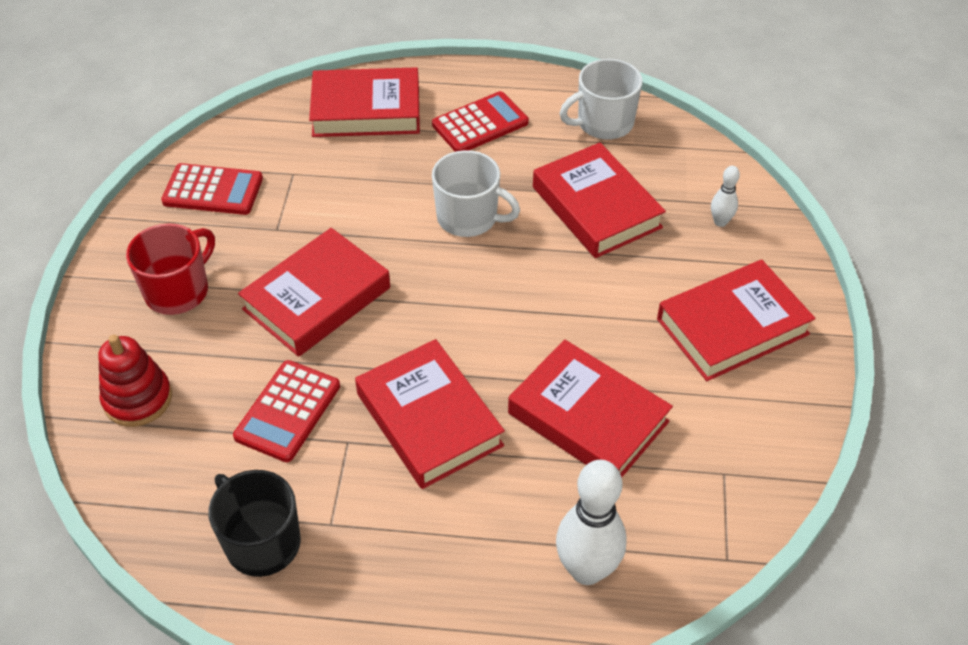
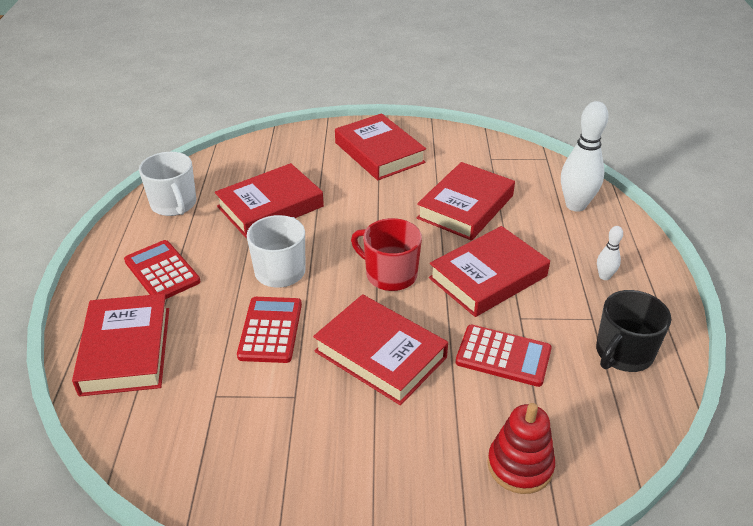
camera: 95 degrees left, 10 degrees down
red mug [126,223,215,315] -> red mug moved to [351,218,422,291]
red calculator [161,163,263,215] -> red calculator moved to [237,297,302,363]
white bowling pin [711,166,740,227] -> white bowling pin moved to [597,226,623,280]

